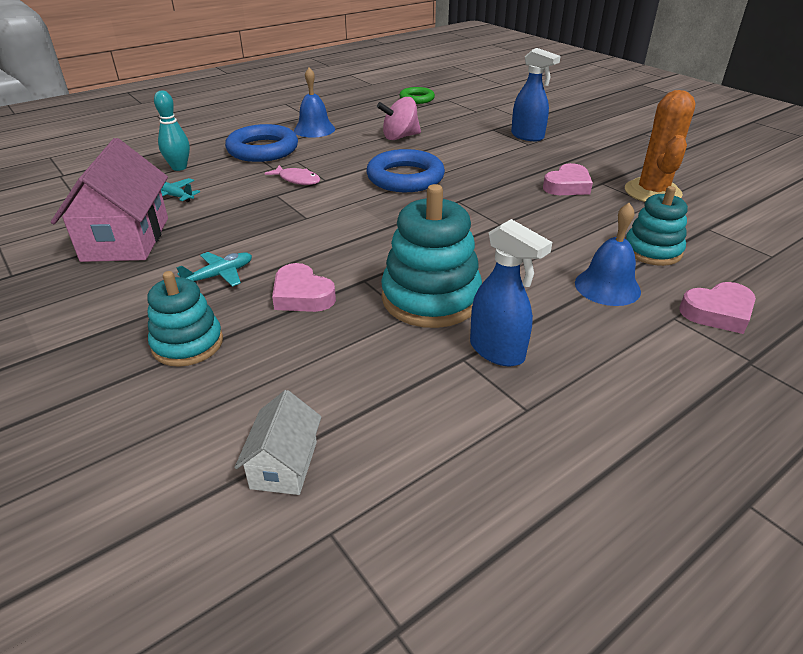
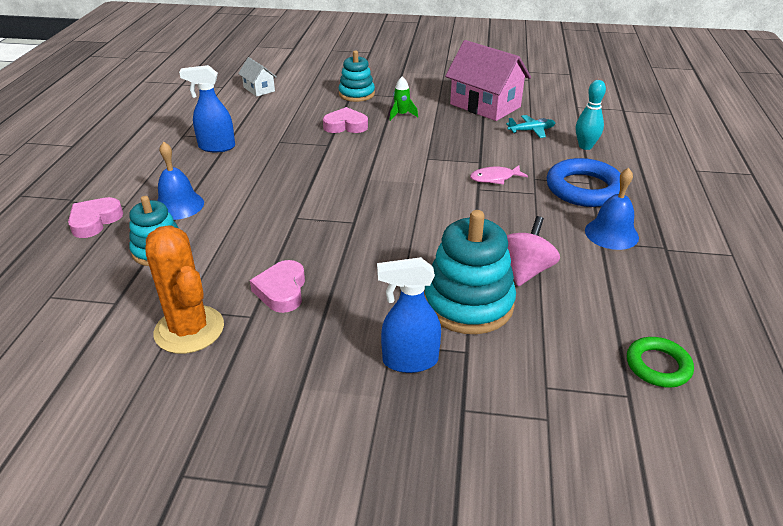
camera: 135 degrees right, 0 degrees up
turquoise plane [176,252,252,287] -> green rocket [390,76,418,121]
blue ring [366,149,445,192] -> none
turquoise stacking toy [381,184,482,328] -> turquoise stacking toy moved to [424,210,516,334]

